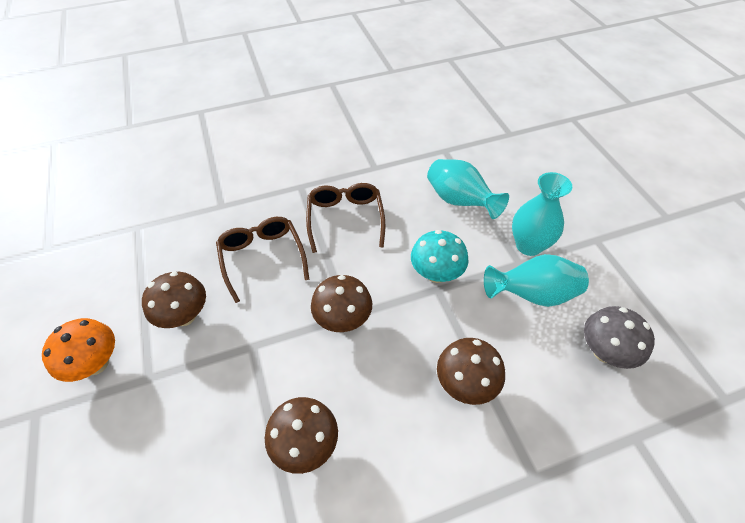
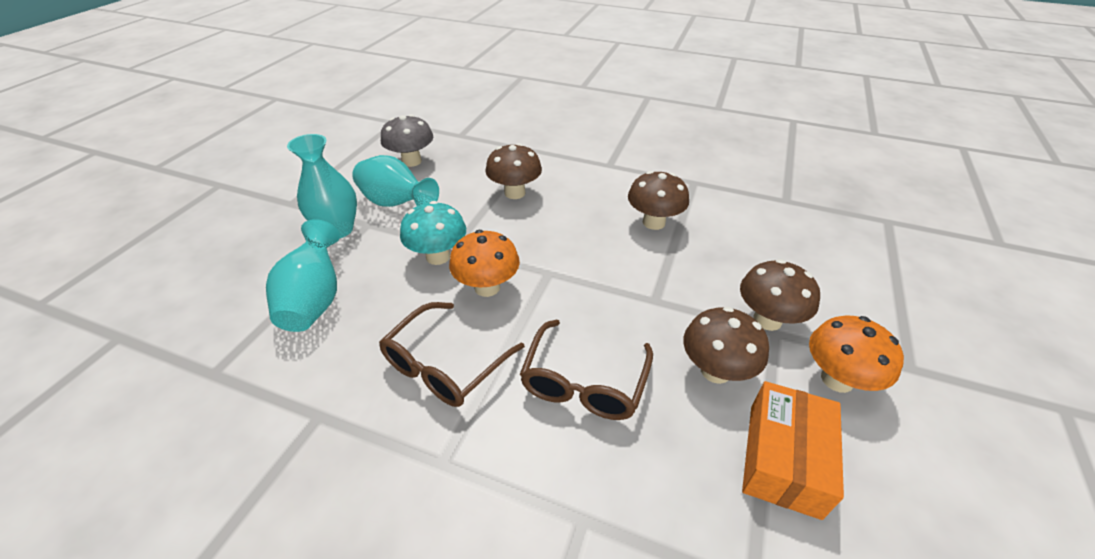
camera: 140 degrees left, 10 degrees down
brown mushroom [311,275,372,332] -> brown mushroom moved to [740,259,820,331]
none -> orange mushroom [449,230,520,297]
none -> orange box [742,381,844,520]

